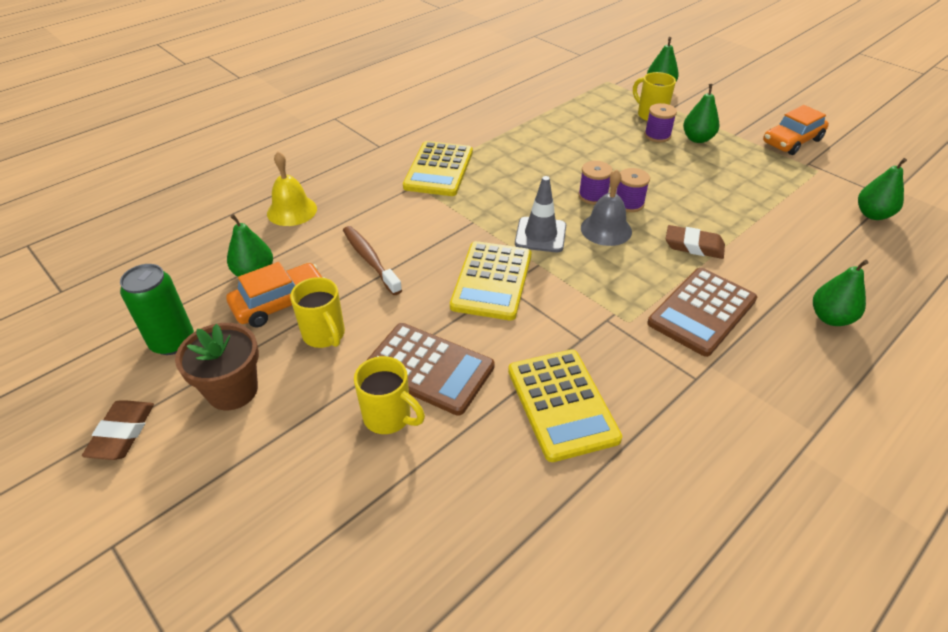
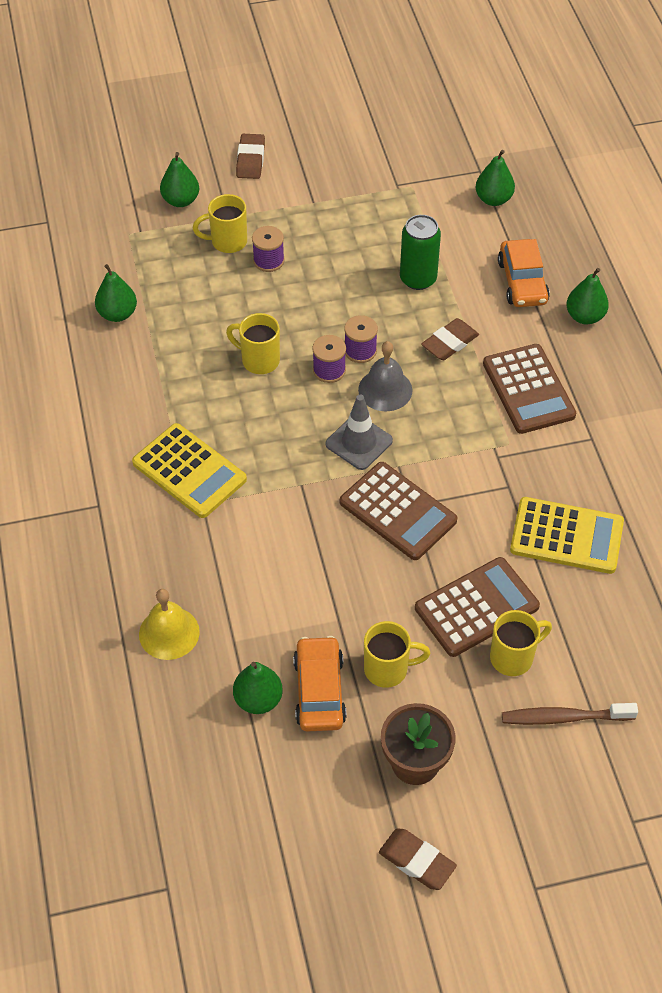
camera: 60 degrees left, 10 degrees up
green can [120,264,194,355] -> green can moved to [400,215,441,290]
brown toothbrush [343,226,402,295] -> brown toothbrush moved to [502,703,638,725]
yellow calculator [450,241,532,320] -> brown calculator [340,462,457,560]
green pear [683,84,719,143] -> green pear moved to [95,264,137,322]
orange car [763,105,829,155] -> orange car moved to [498,239,550,307]
none -> yellow mug [226,313,280,374]
none -> brown eraser [236,134,265,179]

